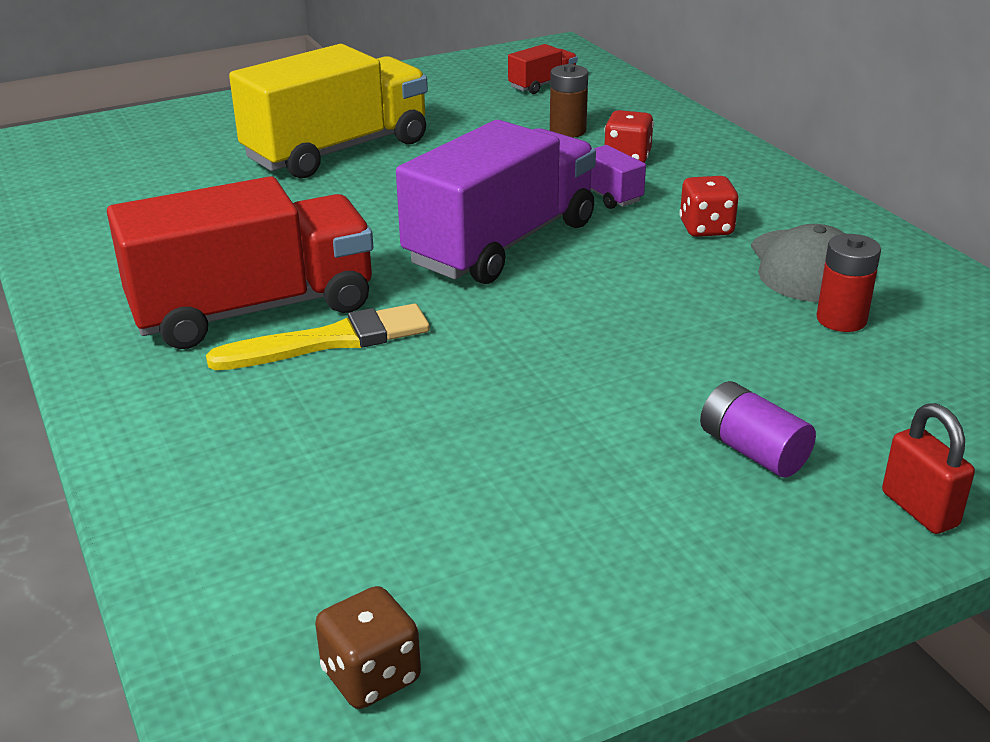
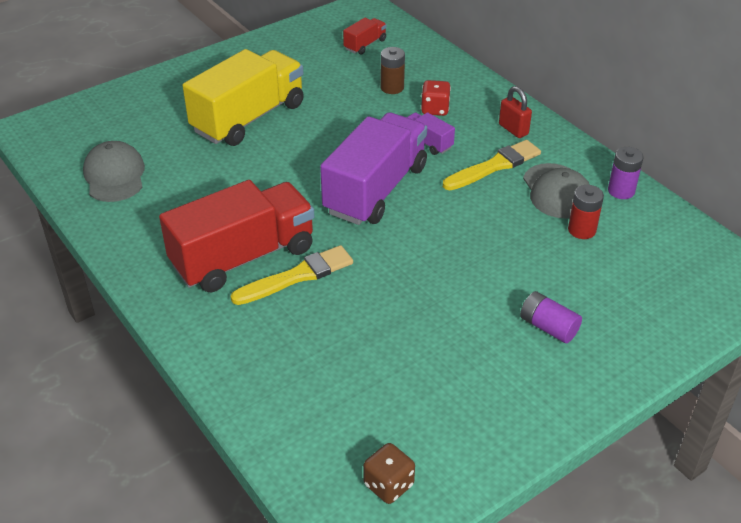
camera: 10 degrees left, 10 degrees up
red dice [679,176,739,237] -> yellow brush [443,140,541,190]
red padlock [882,403,975,534] -> red padlock moved to [499,86,532,138]
none -> grey cap [83,141,145,202]
none -> purple battery [608,147,644,199]

